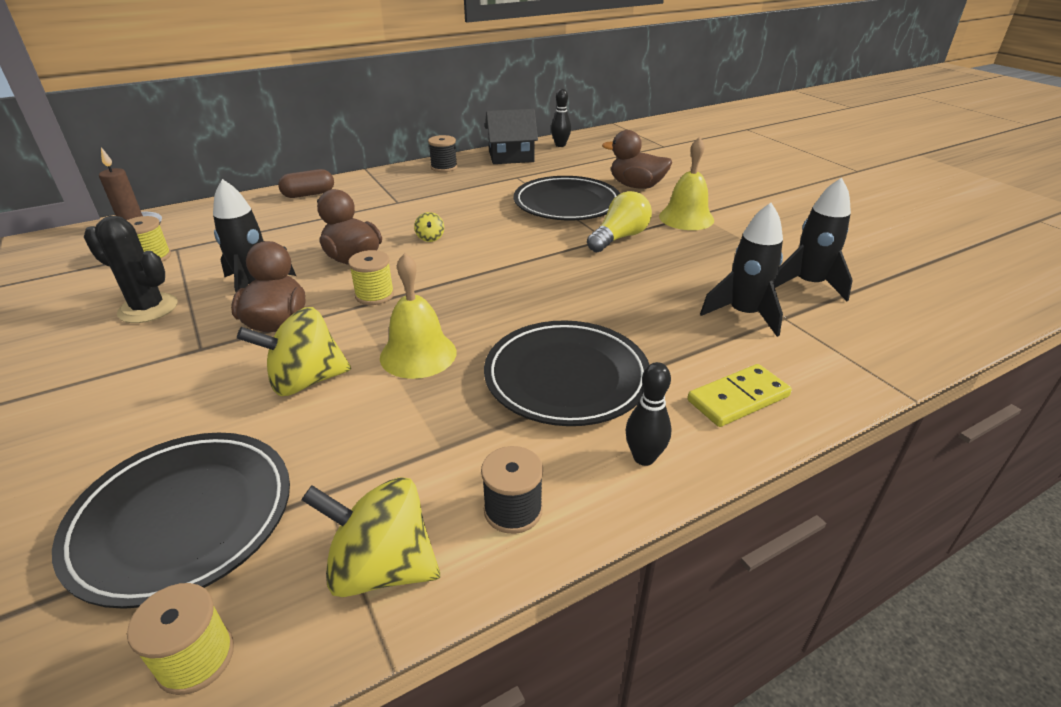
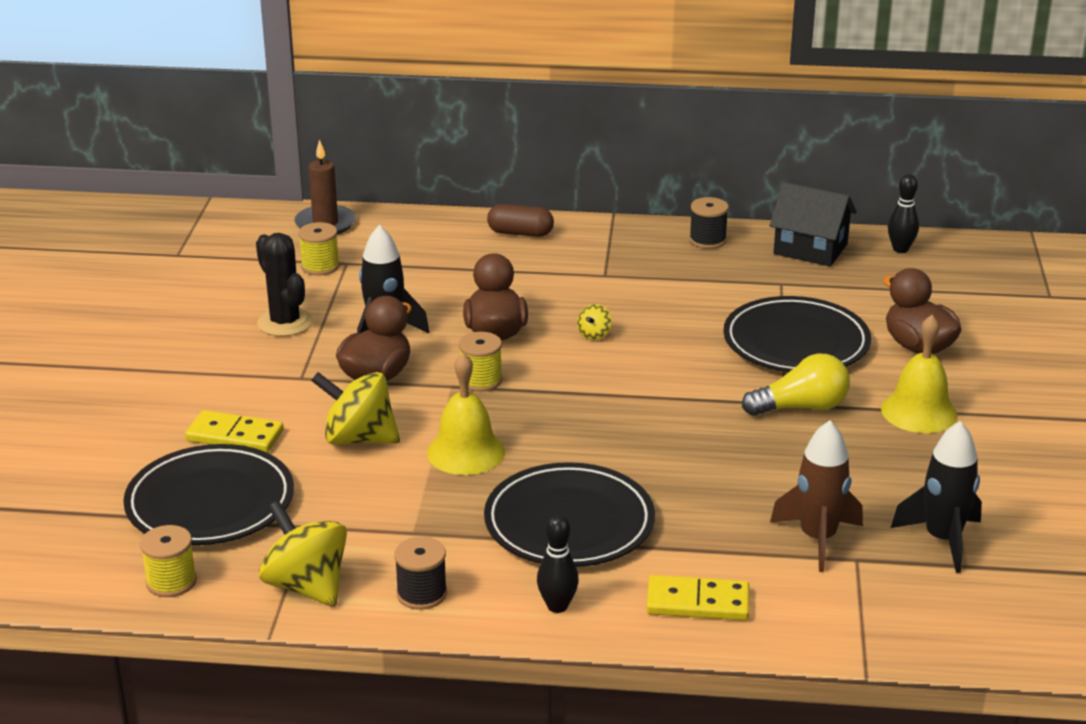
camera: 35 degrees right, 5 degrees down
black rocket [700,203,783,337] -> brown rocket [770,420,863,572]
none -> yellow domino [185,410,284,453]

